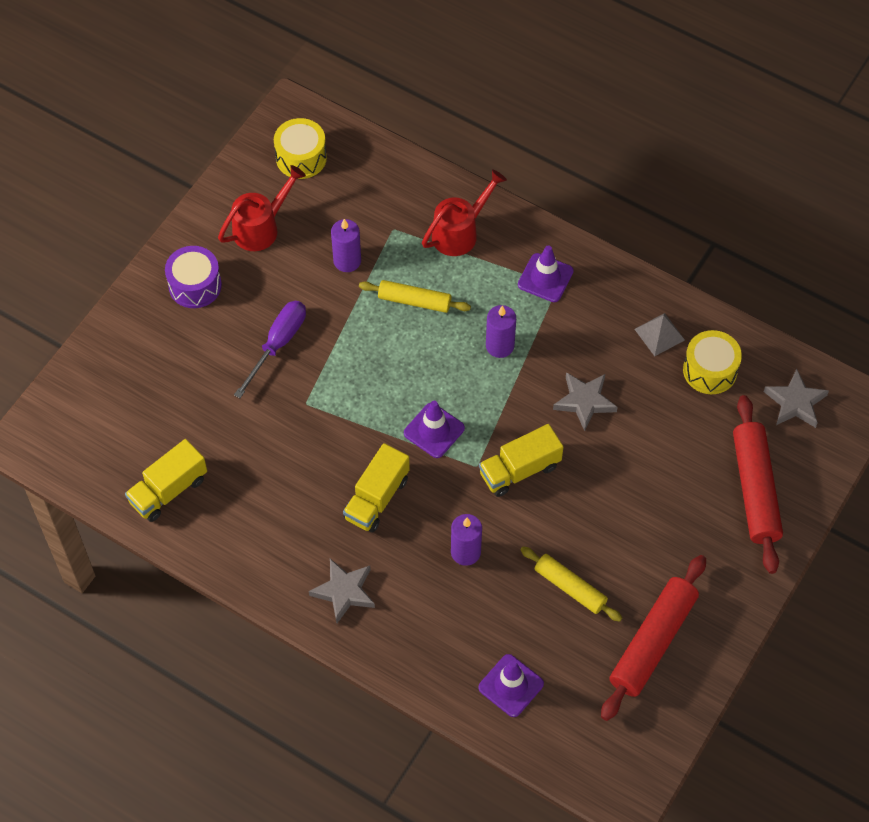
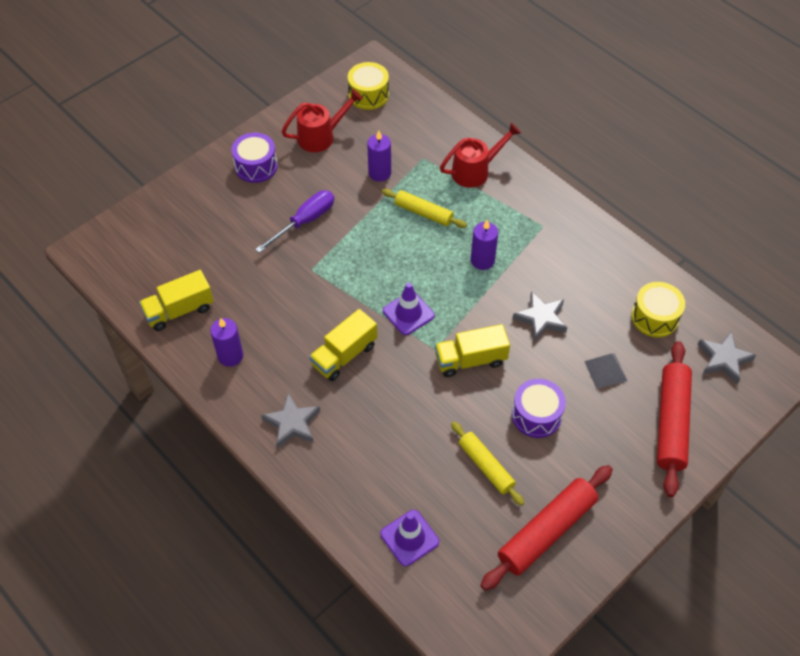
camera: 15 degrees right, 5 degrees down
purple candle [451,514,482,566] -> purple candle moved to [210,318,243,367]
purple traffic cone [518,245,574,302] -> none
grey pyramid [635,313,685,356] -> grey pyramid moved to [584,353,627,389]
none -> purple drum [512,379,566,438]

